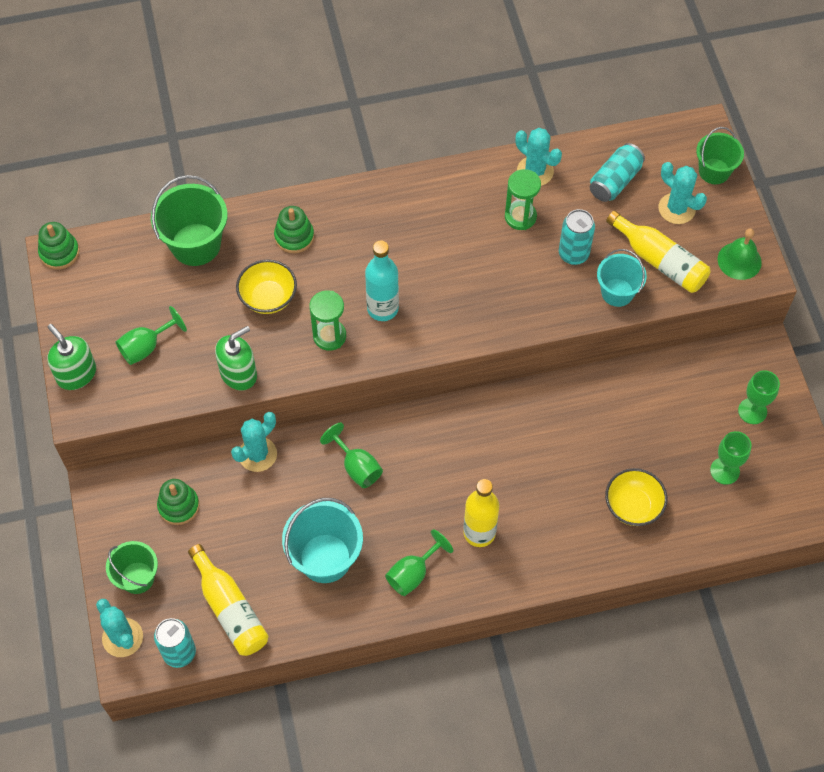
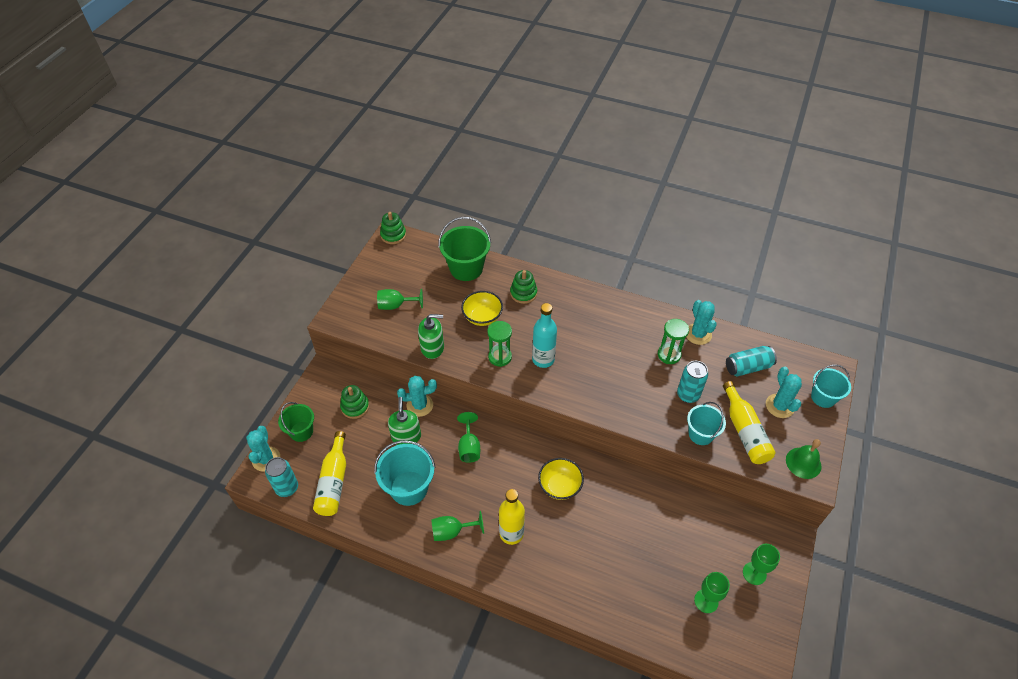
camera: 35 degrees right, 10 degrees down
green soap dispenser [47,324,96,390] -> green soap dispenser moved to [388,397,421,445]
yellow bowl [605,468,667,526] -> yellow bowl moved to [538,458,584,500]
green bucket [696,127,744,184] -> turquoise bucket [811,365,851,408]

